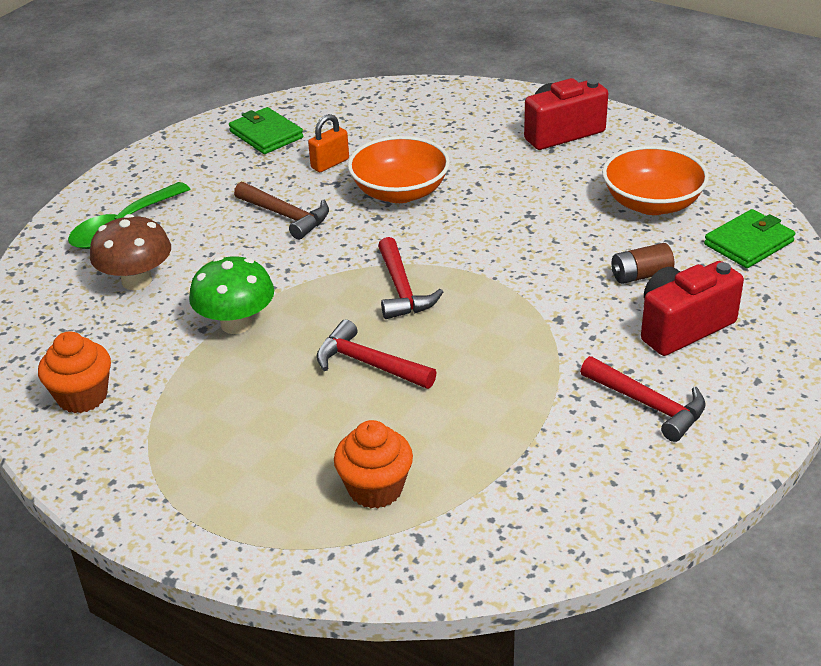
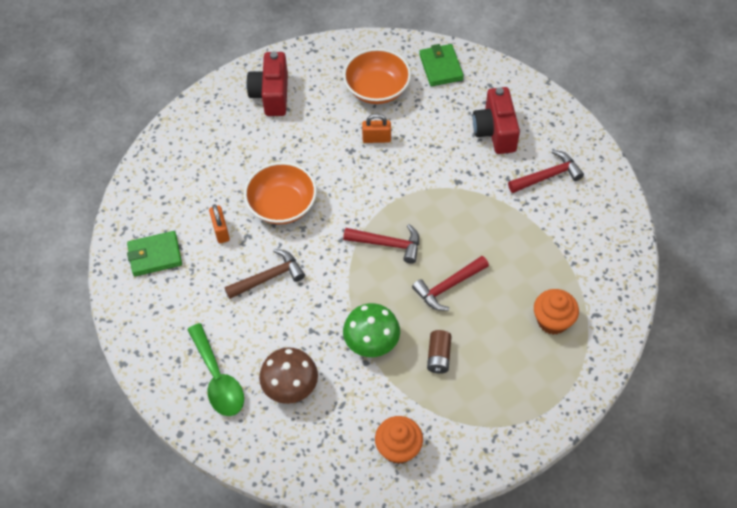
camera: 65 degrees left, 20 degrees up
brown battery [612,243,674,284] -> brown battery moved to [427,330,452,374]
none -> orange padlock [362,114,391,143]

